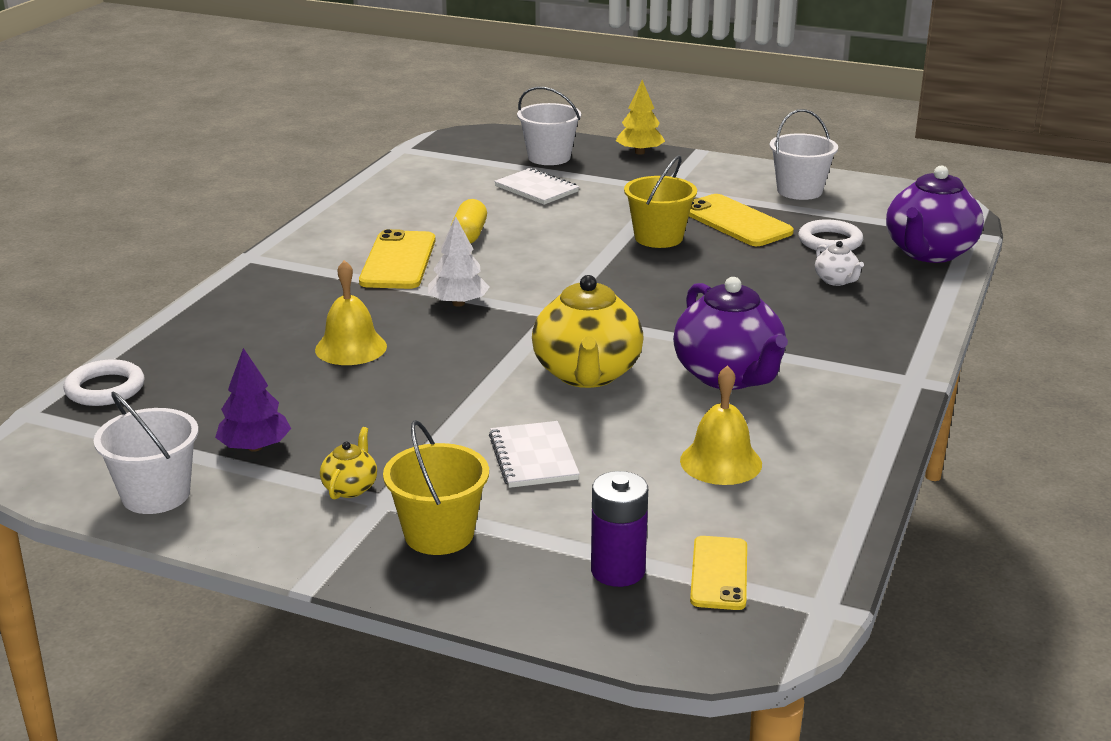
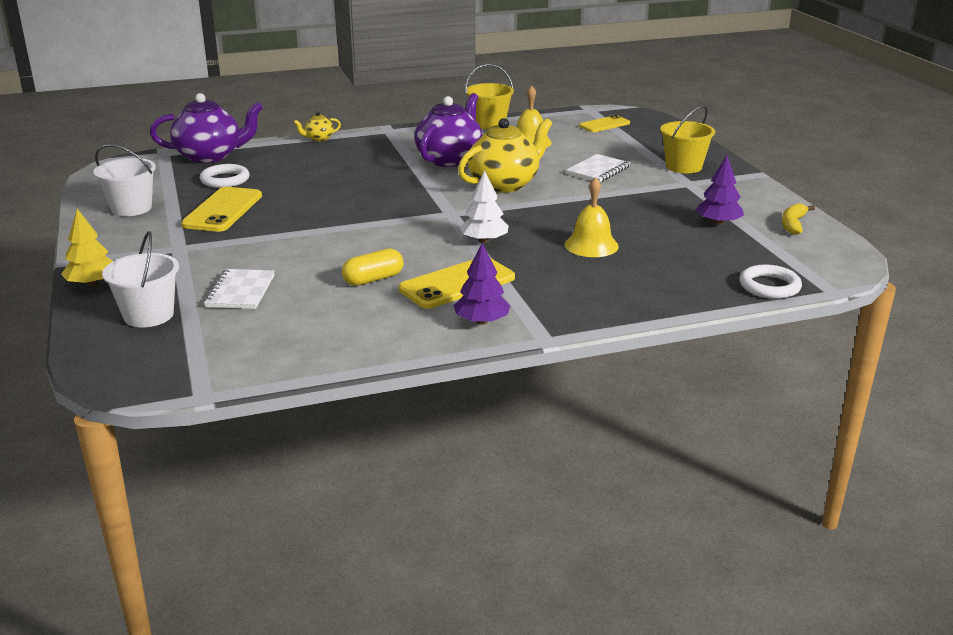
camera: 130 degrees left, 0 degrees up
white bucket [94,392,199,514] -> yellow banana [782,203,815,235]
yellow teapot [320,427,377,500] -> yellow teapot moved to [294,112,341,142]
purple battery [591,471,648,587] -> none
yellow bucket [624,155,697,248] -> yellow bucket moved to [465,64,514,129]
white teapot [815,241,864,286] -> none
none -> purple tree [453,243,511,325]

